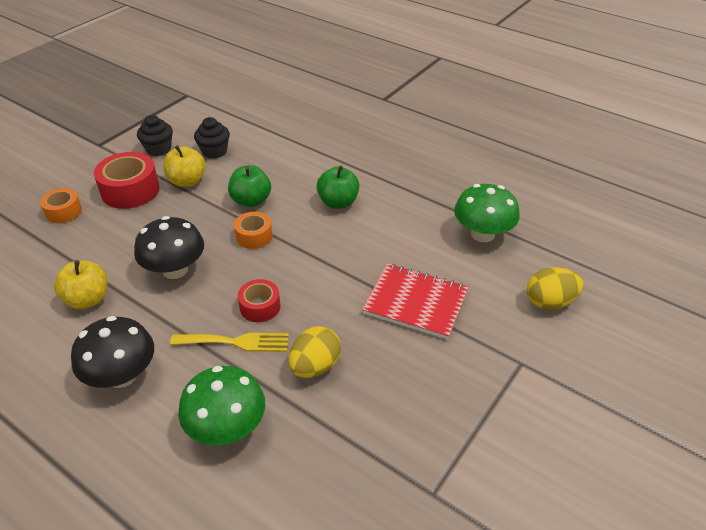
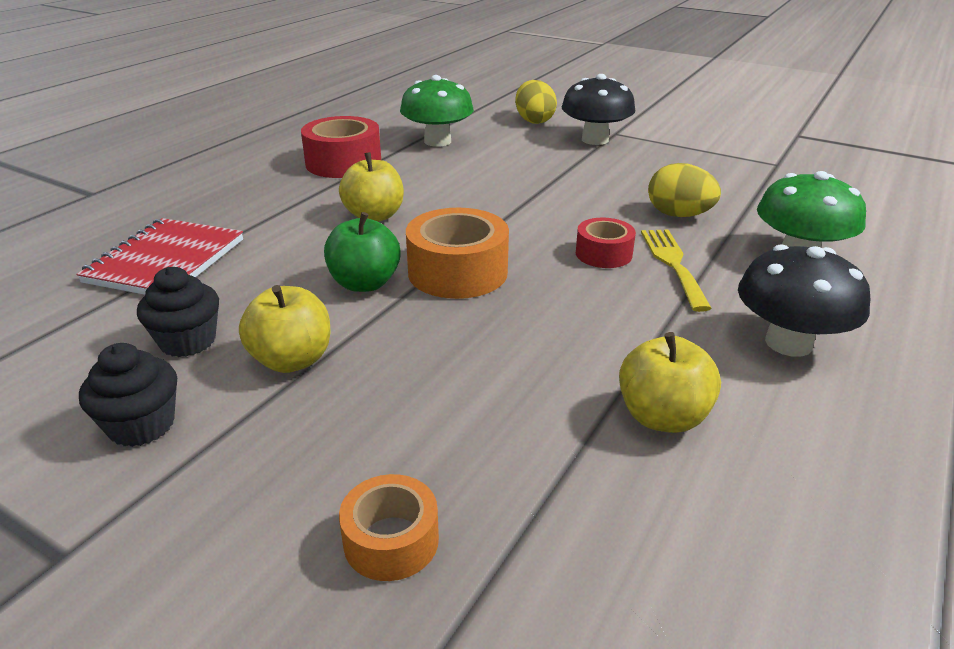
camera: 95 degrees left, 10 degrees down
red tape [94,152,160,209] -> red tape moved to [301,116,381,178]
black mushroom [134,216,204,279] -> black mushroom moved to [562,74,635,145]
orange tape [234,212,273,249] -> orange tape [406,208,509,299], size x1.69
green apple [316,166,359,209] -> yellow apple [339,152,404,222]
red notebook [362,264,469,340] -> red notebook moved to [76,218,243,295]

